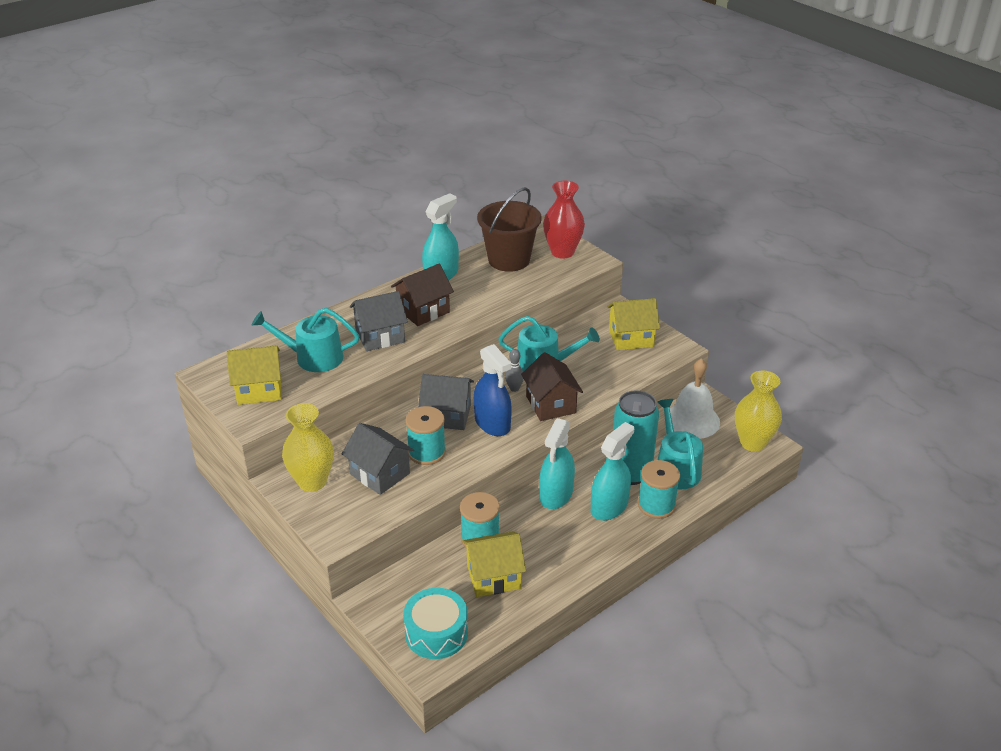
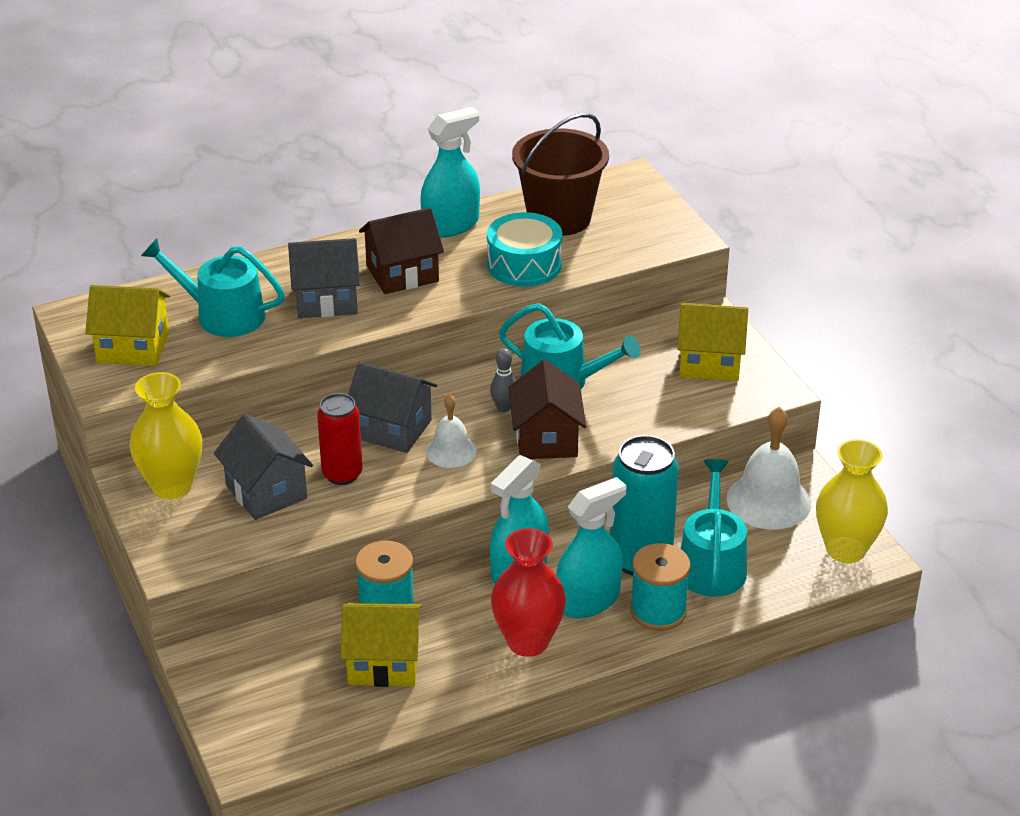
camera: 15 degrees right, 0 degrees up
turquoise drum [403,588,468,659] -> turquoise drum moved to [487,212,562,287]
turquoise spool [405,406,446,465] -> red can [317,393,363,485]
blue spray bottle [474,344,512,436] -> white bell [426,394,477,468]
red vase [543,181,585,259] -> red vase moved to [491,528,566,657]

